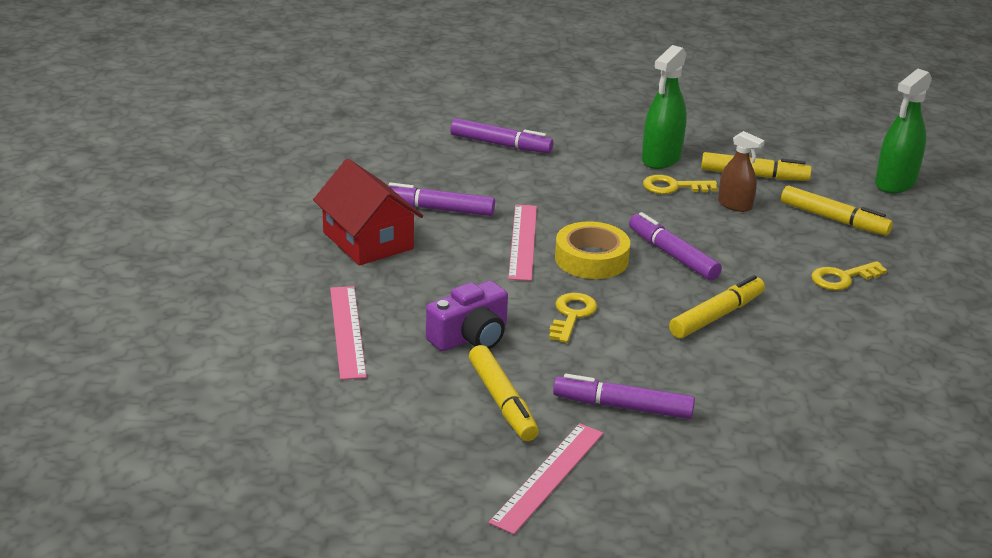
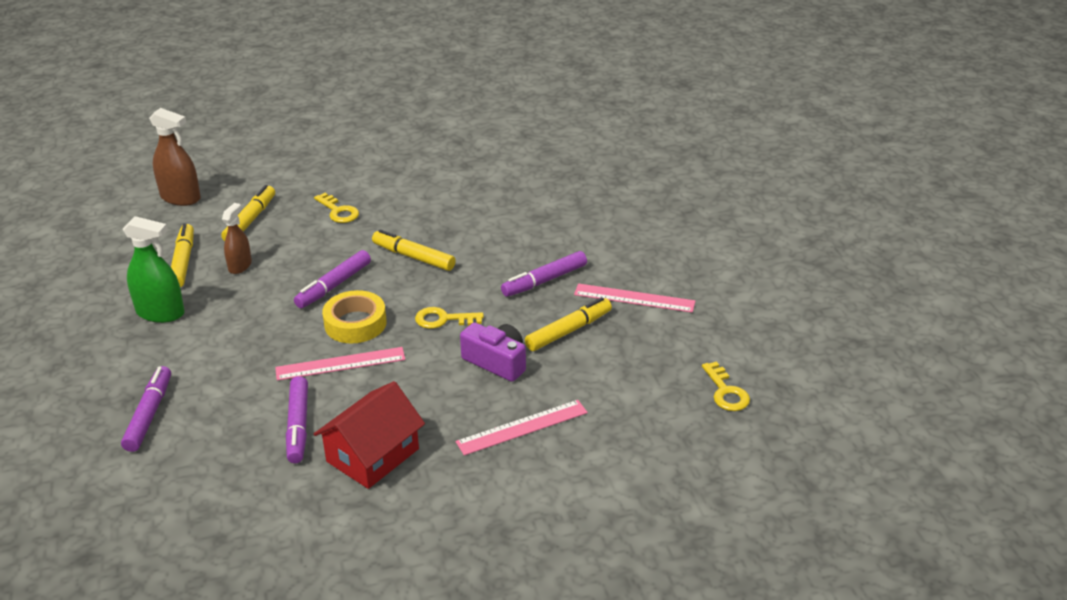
camera: 105 degrees left, 5 degrees up
purple marker [553,374,695,419] -> purple marker turned 60 degrees clockwise [501,251,587,297]
yellow key [643,175,718,194] -> yellow key moved to [702,361,750,411]
green spray bottle [875,69,932,193] -> brown spray bottle [149,108,201,206]

